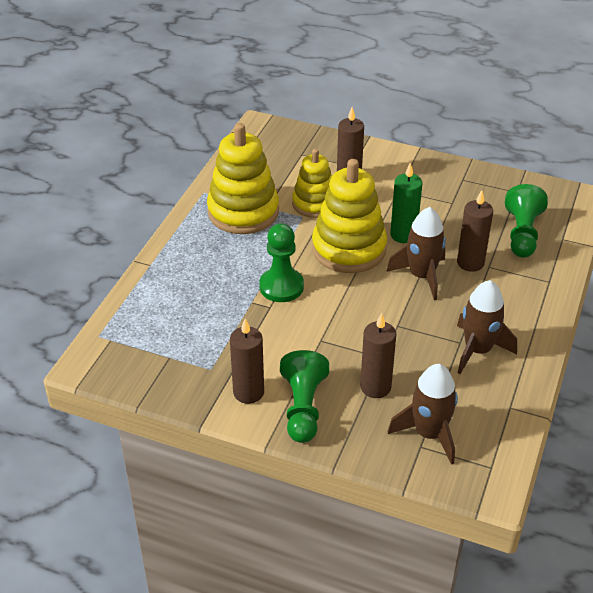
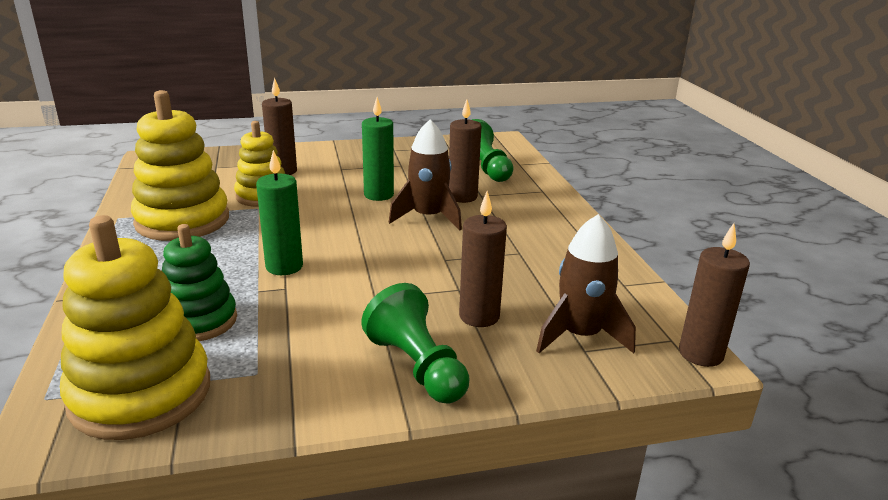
camera: 35 degrees left, 15 degrees down
brown candle [230,318,264,404] -> brown candle moved to [679,223,750,367]
green pawn [259,223,304,302] -> green candle [256,150,303,275]
yellow stacking toy [312,159,387,273] -> yellow stacking toy moved to [60,215,210,440]
brown rocket [457,280,517,374] -> none
none -> green stacking toy [162,224,237,341]

